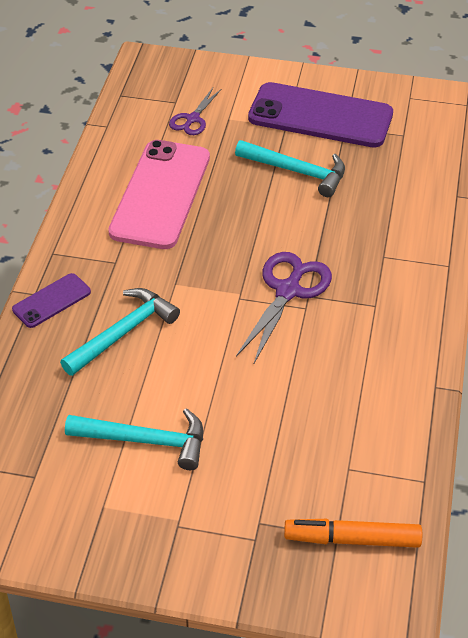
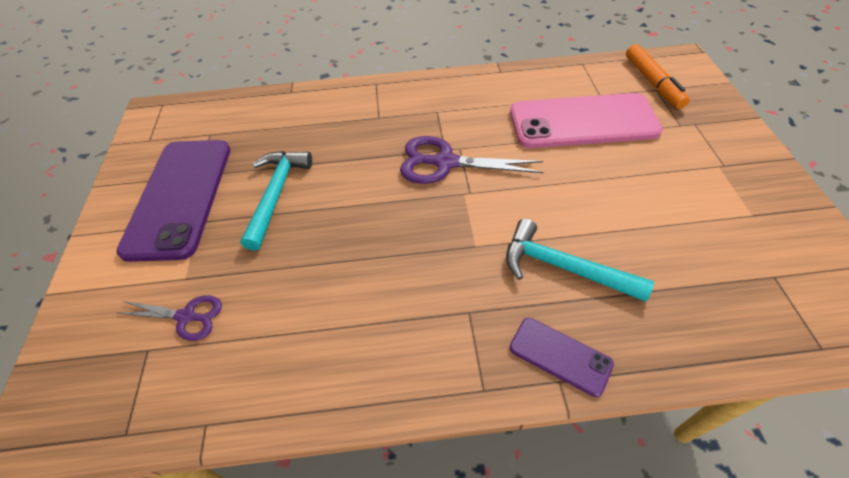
camera: 105 degrees left, 5 degrees up
turquoise hammer [65,408,203,470] -> none
pink phone [108,140,210,249] -> pink phone moved to [510,93,663,148]

